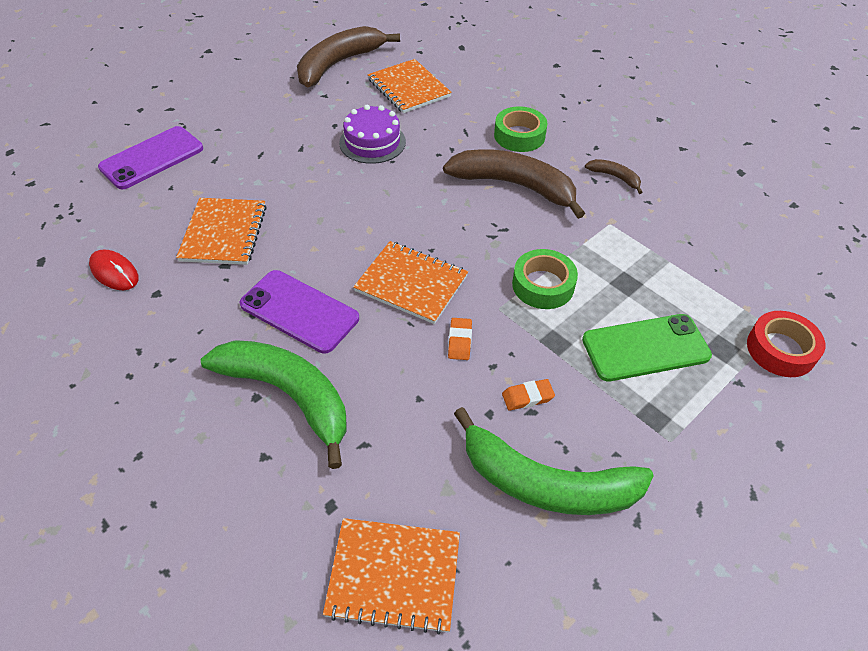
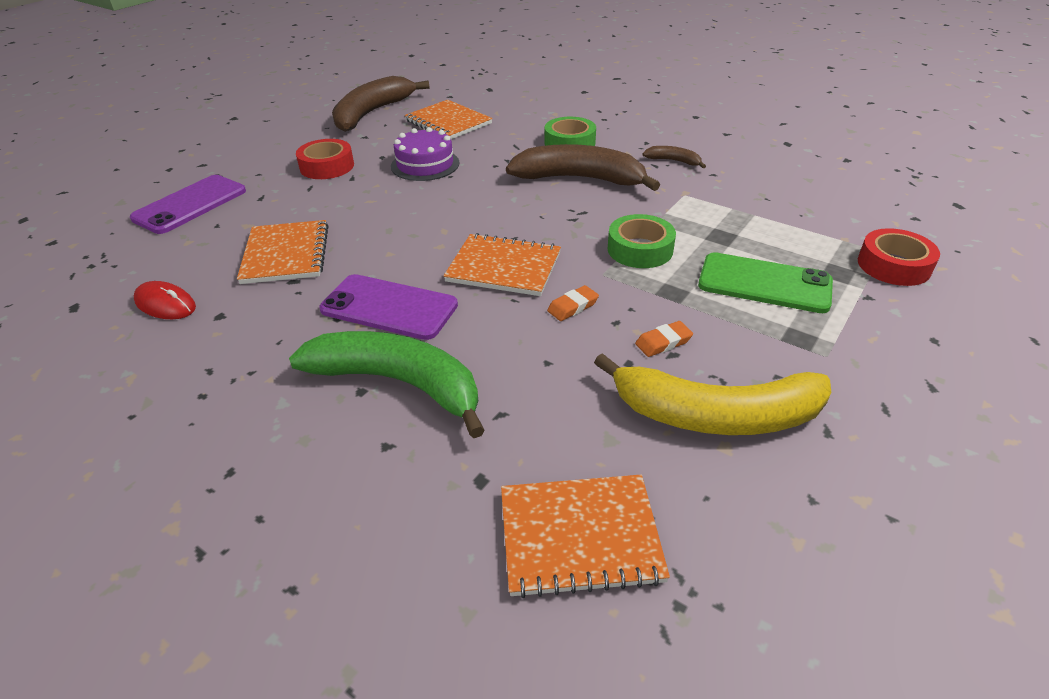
camera: 10 degrees left, 10 degrees down
orange eraser [448,318,472,360] -> orange eraser turned 60 degrees clockwise [547,285,599,321]
green banana [454,407,654,515] -> yellow banana [594,353,831,435]
green phone [582,314,712,381] -> green phone turned 45 degrees clockwise [698,252,833,313]
none -> red tape [296,139,354,179]

